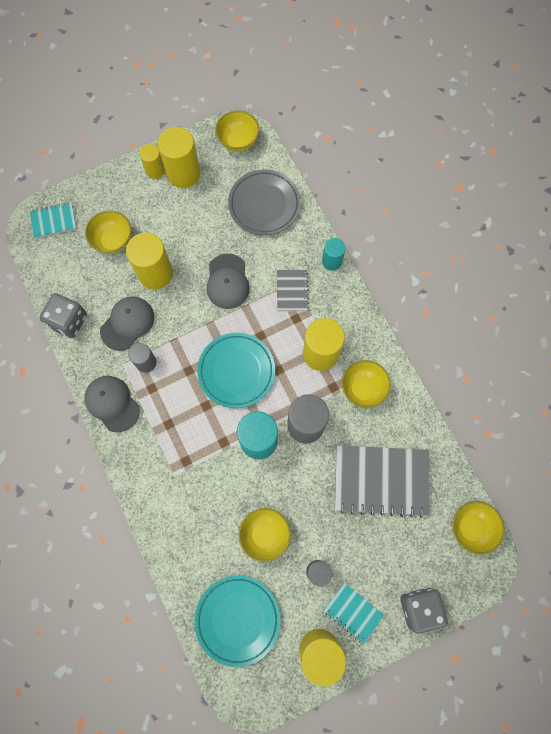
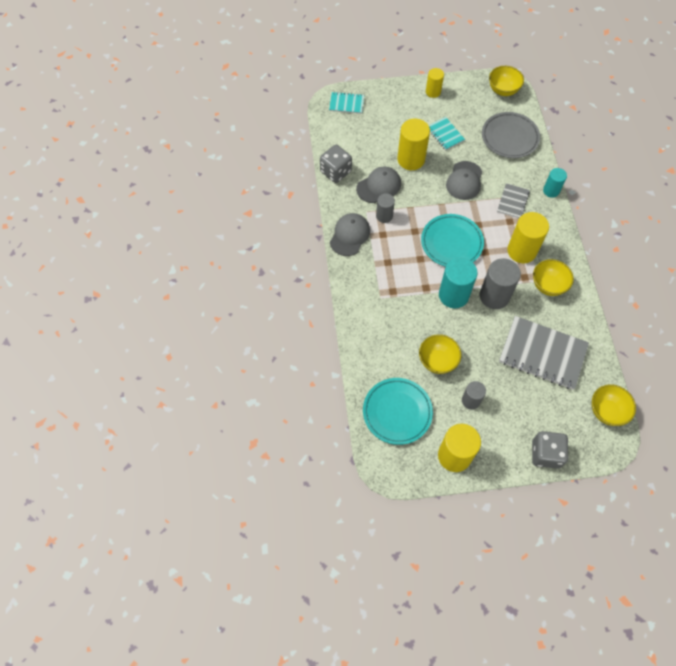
camera: 20 degrees right, 10 degrees down
grey cap [84,376,140,432] -> grey cap turned 45 degrees clockwise [330,213,370,256]
yellow bowl [85,210,131,254] -> none
yellow cylinder [158,127,200,188] -> none
turquoise notebook [324,582,384,644] -> turquoise notebook moved to [429,117,465,150]

